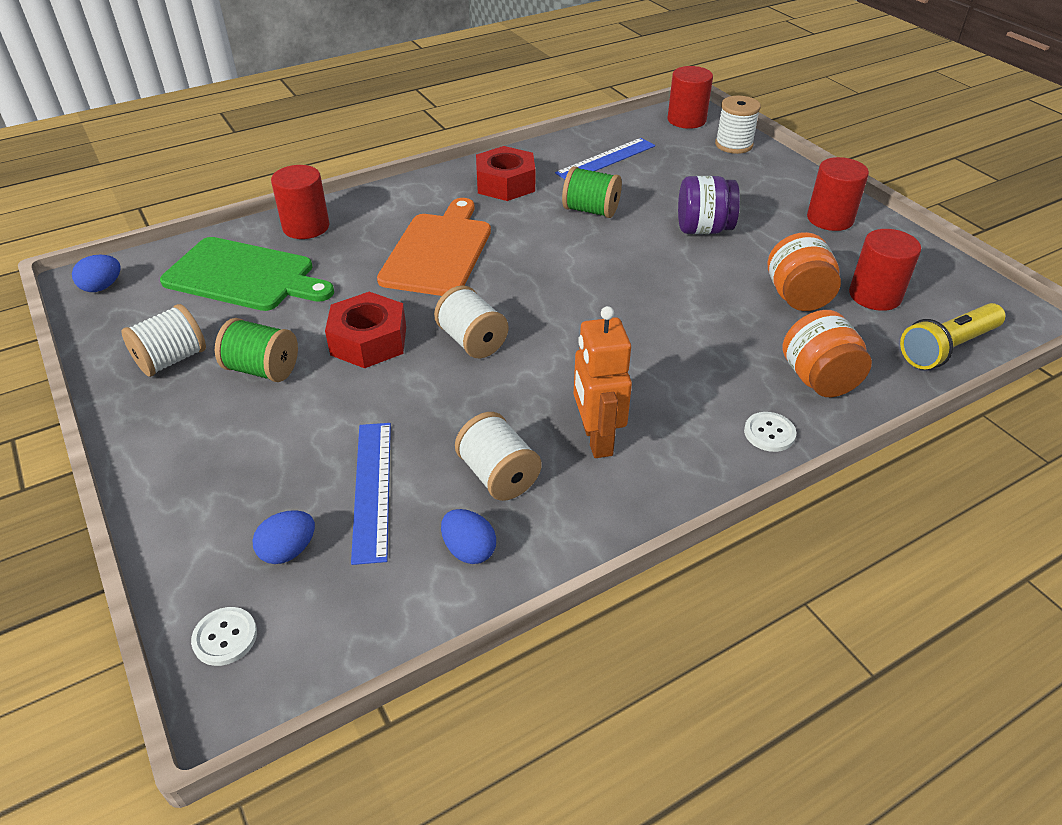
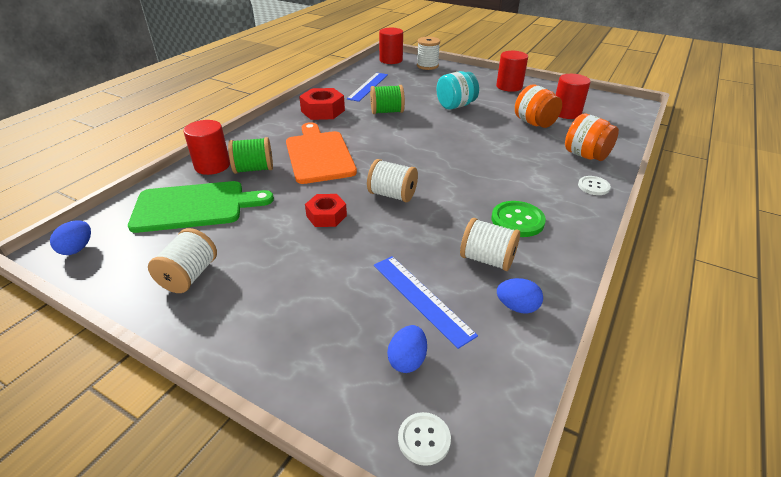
camera: 30 degrees left, 5 degrees down
green spool [215,318,298,382] -> green spool moved to [228,137,273,174]
red nut [325,292,406,368] -> red nut [305,194,347,227], size x0.67
orange robot [574,306,632,458] -> green button [492,201,546,237]
purple jar [678,176,740,234] -> turquoise jar [436,71,479,110]
yellow flashlight [900,303,1005,369] -> none

